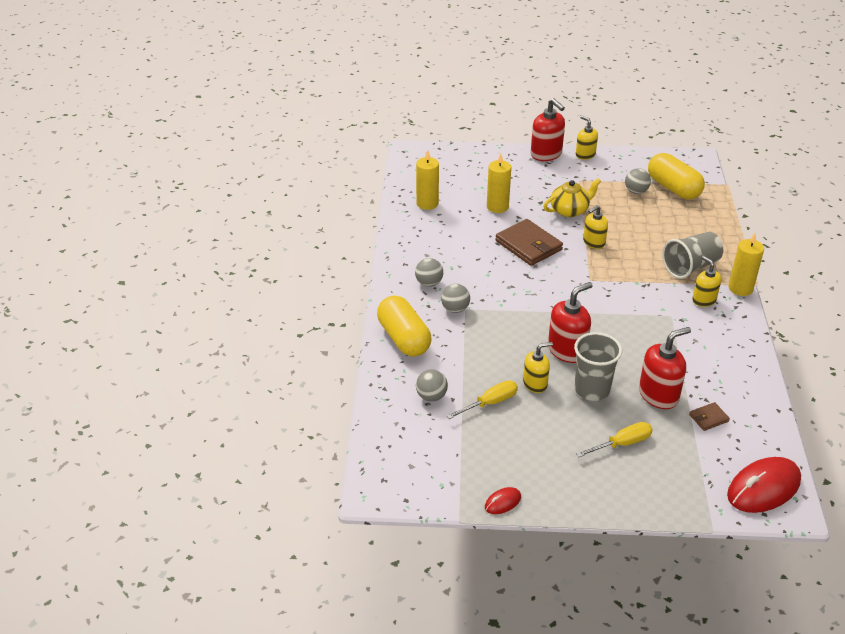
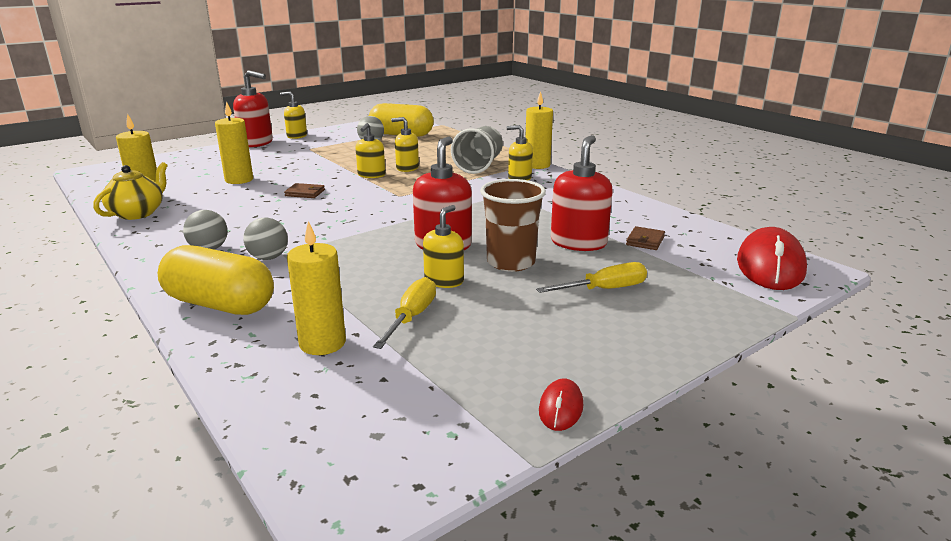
camera: 40 degrees left, 15 degrees down
grey ball [416,370,448,402] -> yellow candle [287,221,346,355]
brown wallet [495,219,563,266] -> brown wallet [284,183,325,198], size x0.48
yellow teapot [543,178,601,217] -> yellow teapot moved to [93,162,168,220]
grey cup [574,332,622,401] -> brown cup [480,179,546,272]
yellow screwdriver [576,422,653,457] -> yellow screwdriver turned 45 degrees clockwise [536,262,647,293]
none -> yellow soap dispenser [391,117,419,172]

